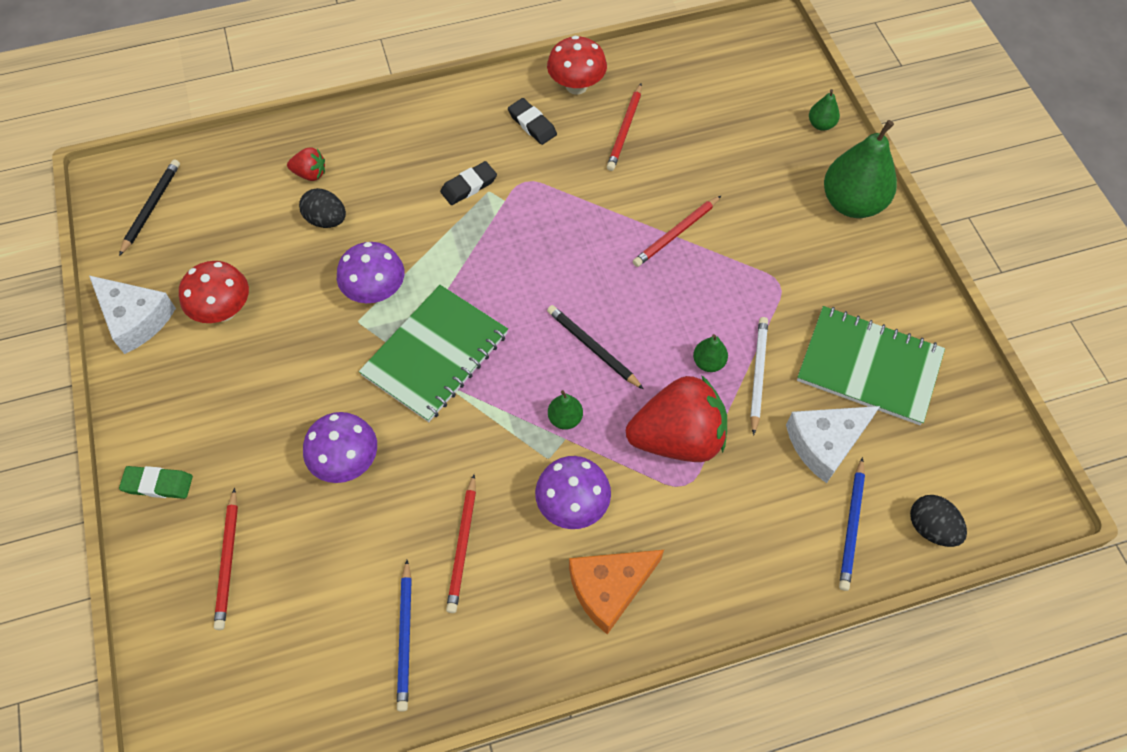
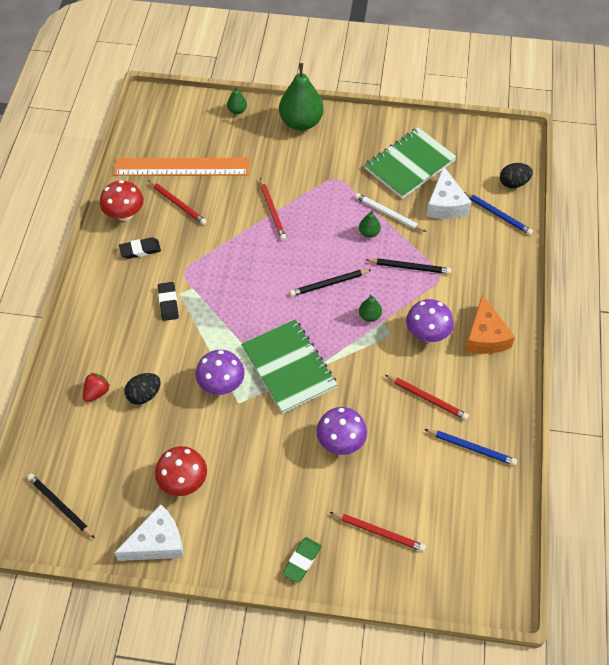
camera: 65 degrees left, 5 degrees down
red strawberry [626,375,727,462] -> black pencil [366,258,451,274]
none -> orange ruler [114,158,250,176]

